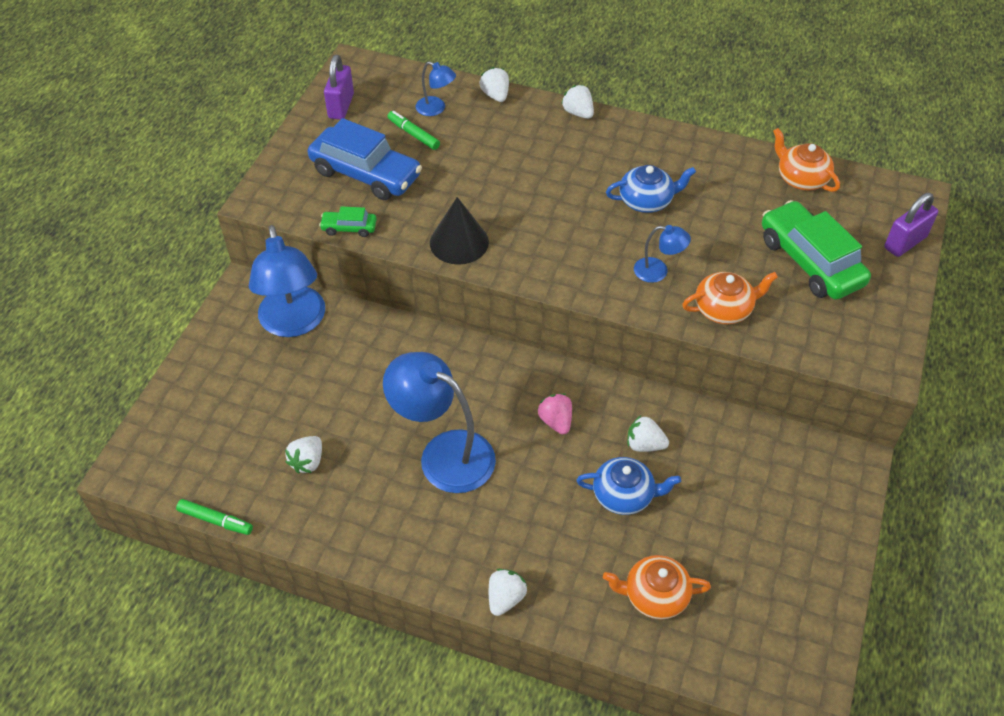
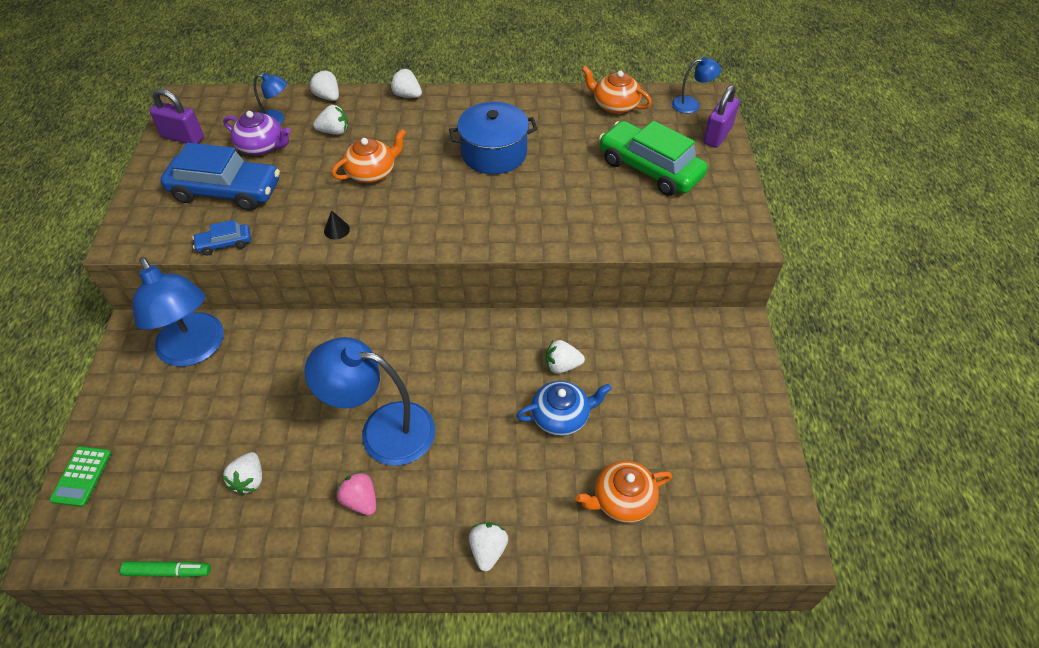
camera: 20 degrees left, 0 degrees up
green car [319,206,377,237] -> blue car [192,220,251,255]
purple padlock [324,55,354,120] -> purple padlock turned 60 degrees counterclockwise [150,89,204,144]
green marker [387,111,440,150] -> purple teapot [223,111,291,155]
black cone [430,197,489,265] -> black cone [324,210,350,239], size x0.45
pink strawberry [538,393,572,435] -> pink strawberry moved to [336,471,376,515]
blue teapot [606,165,696,213] -> blue pot [449,102,537,174]
blue lamp [634,225,691,283] -> blue lamp moved to [672,57,721,113]
orange teapot [682,272,778,324] -> orange teapot moved to [332,129,406,183]
none -> green calculator [49,446,111,507]
none -> white strawberry [313,105,348,135]

